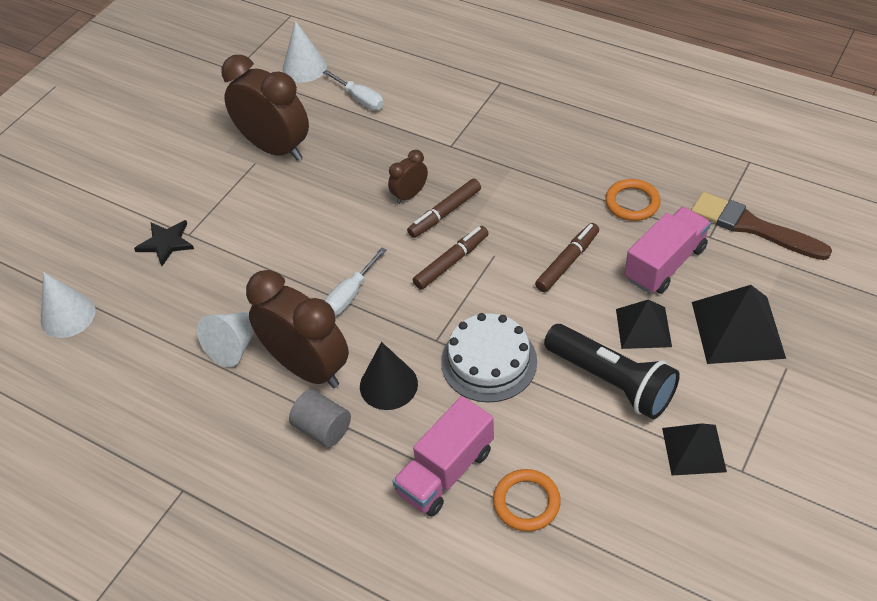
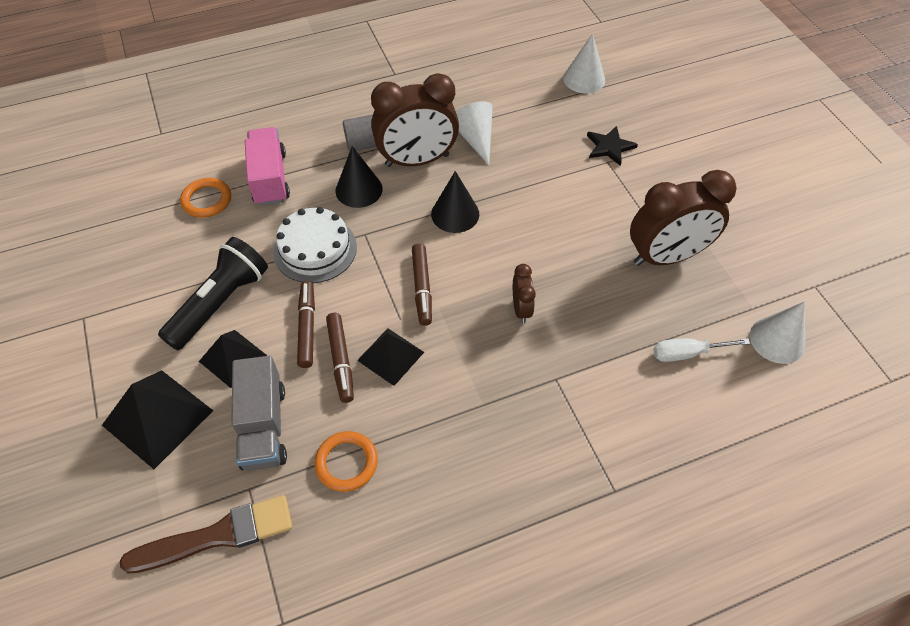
camera: 125 degrees right, 5 degrees up
white screwdriver [325,247,387,316] -> black cone [431,171,479,233]
brown marker [407,179,481,238] -> brown marker moved to [297,281,315,368]
black flashlight [544,324,680,419] -> black flashlight turned 135 degrees clockwise [158,237,268,350]
pink truck [625,207,711,294] -> grey truck [231,356,287,471]
black pyramid [662,423,727,475] -> black pyramid moved to [357,328,424,386]

